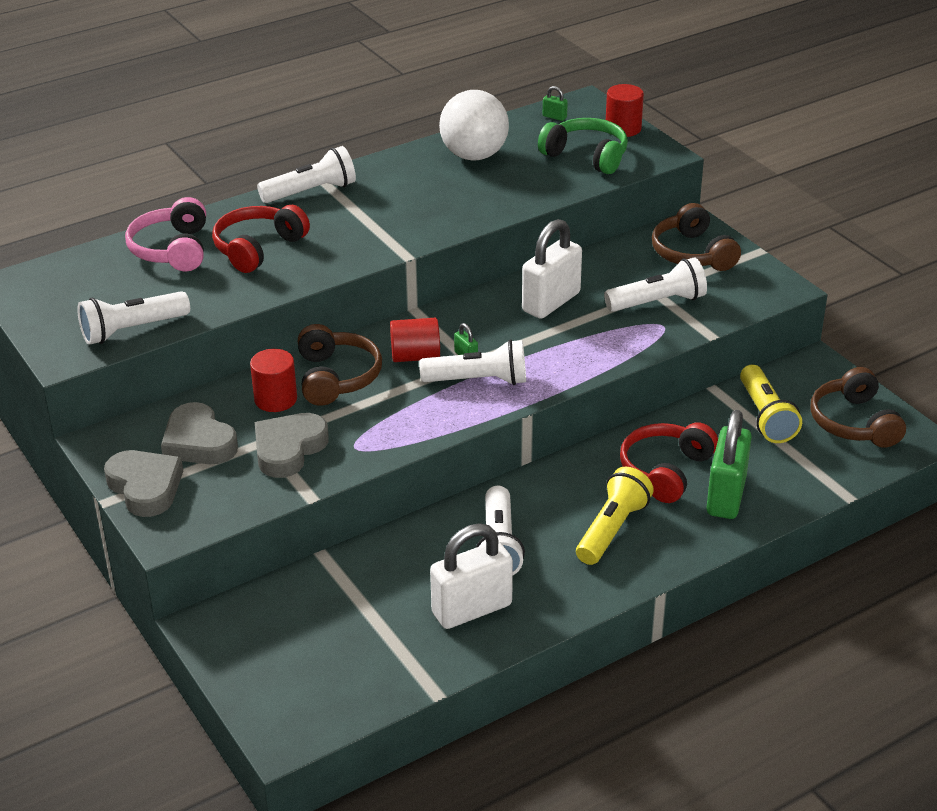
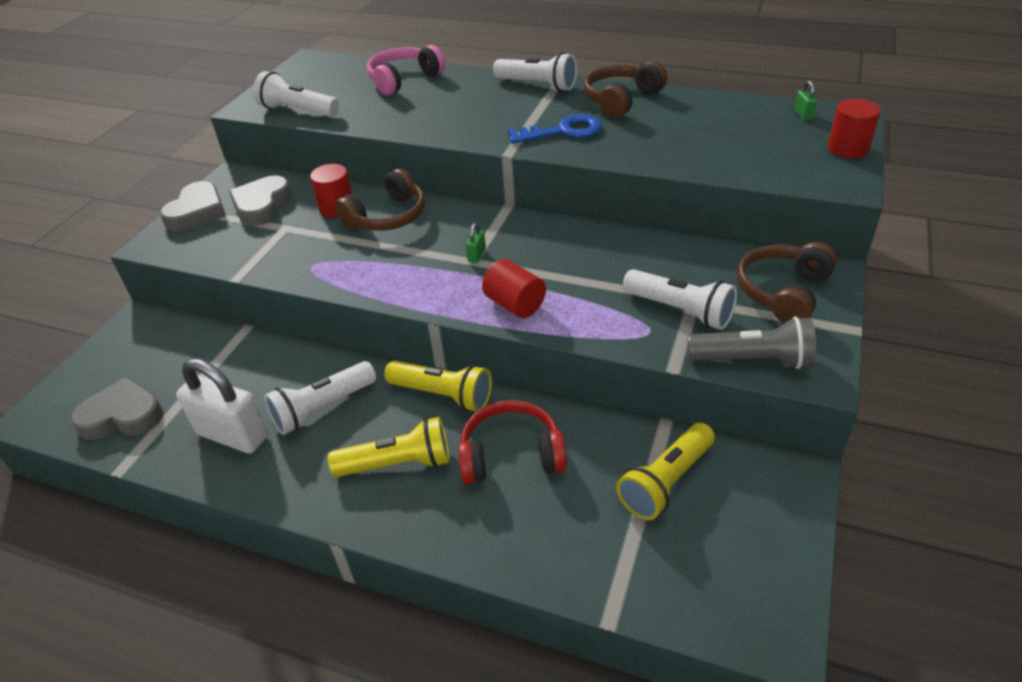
camera: 55 degrees right, 5 degrees up
red headphones [212,205,310,273] -> none
grey heart [255,413,329,478] -> grey heart moved to [70,377,163,440]
red cylinder [390,318,440,362] -> red cylinder moved to [482,259,546,318]
white flashlight [419,339,526,385] -> none
white ball [439,90,509,160] -> none
white padlock [522,219,582,319] -> none
green headphones [538,118,628,174] -> none
green padlock [706,410,752,519] -> none
brown headphones [810,367,906,448] -> brown headphones moved to [584,61,667,118]
none -> yellow flashlight [384,360,492,412]
none -> blue key [507,114,602,144]
none -> grey flashlight [688,317,816,369]

